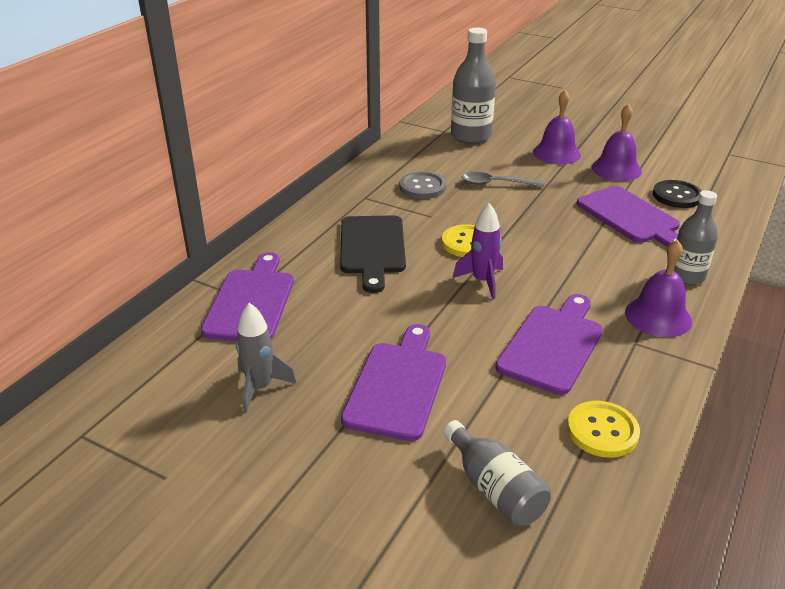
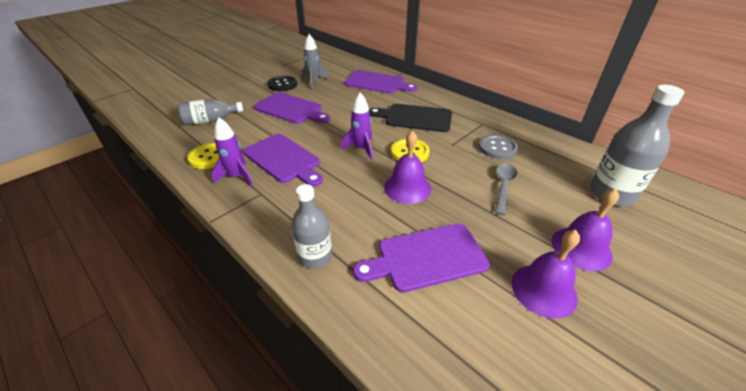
camera: 105 degrees right, 5 degrees up
purple bell [625,239,692,337] -> purple bell moved to [384,131,431,204]
black button [653,180,702,208] -> black button moved to [268,76,297,91]
none -> purple rocket [212,117,253,186]

